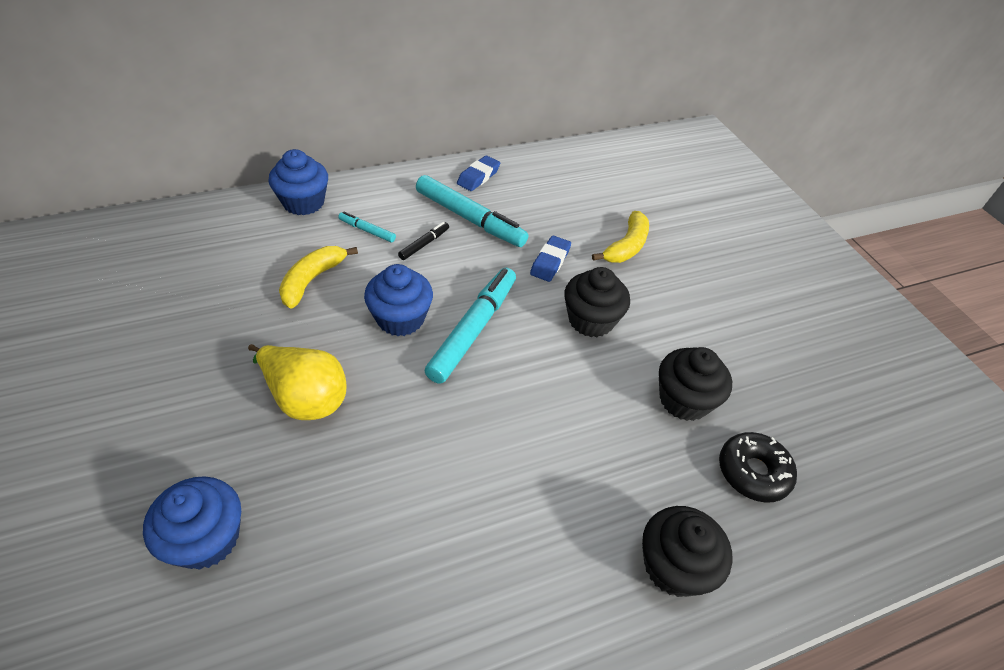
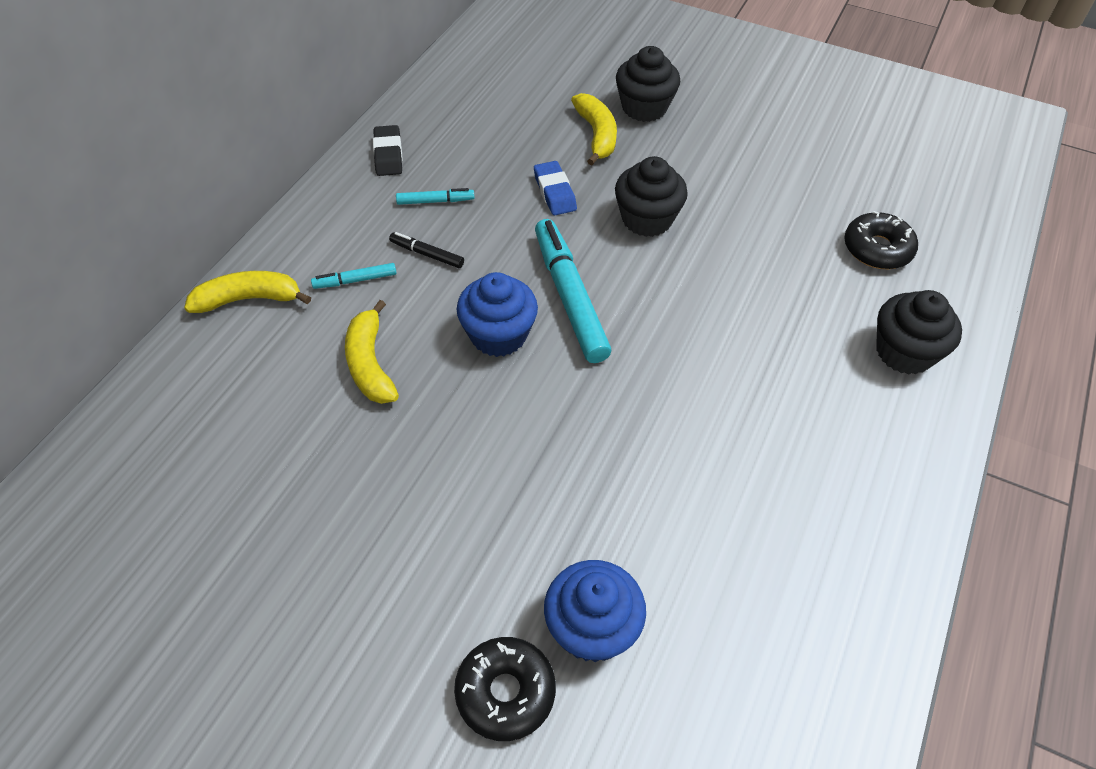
camera: 40 degrees left, 5 degrees up
yellow pear [248,344,347,420] -> none
blue cupcake [268,149,328,215] -> yellow banana [184,271,311,313]
black marker [398,222,449,260] -> black marker turned 60 degrees counterclockwise [389,232,464,268]
turquoise marker [416,175,528,247] -> turquoise marker [396,188,475,205], size x0.47
blue eraser [457,155,500,191] -> black eraser [373,125,403,176]
black cupcake [659,347,732,421] -> black cupcake moved to [616,46,680,122]
none -> black donut [454,637,556,741]

